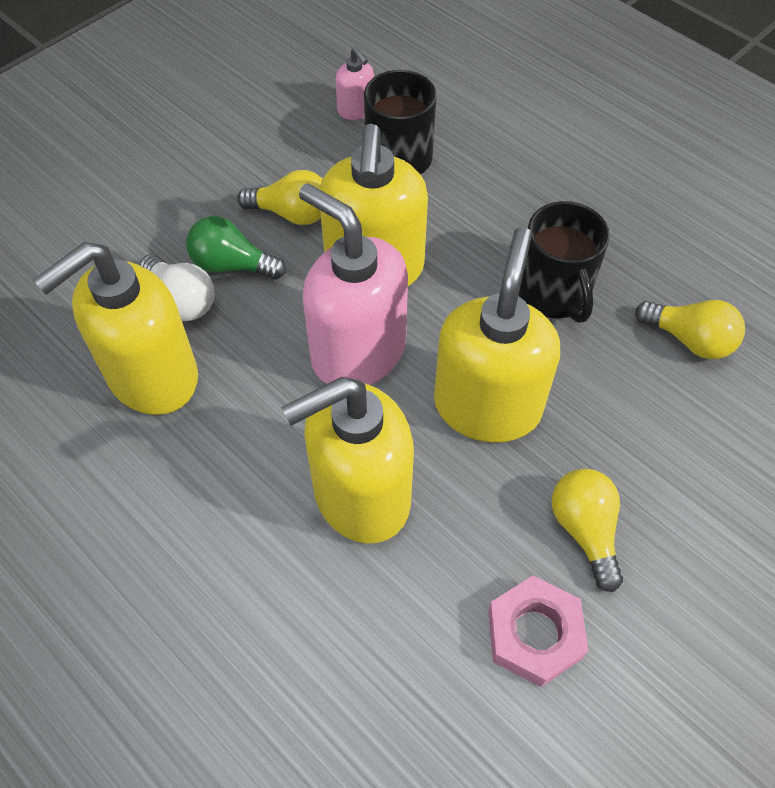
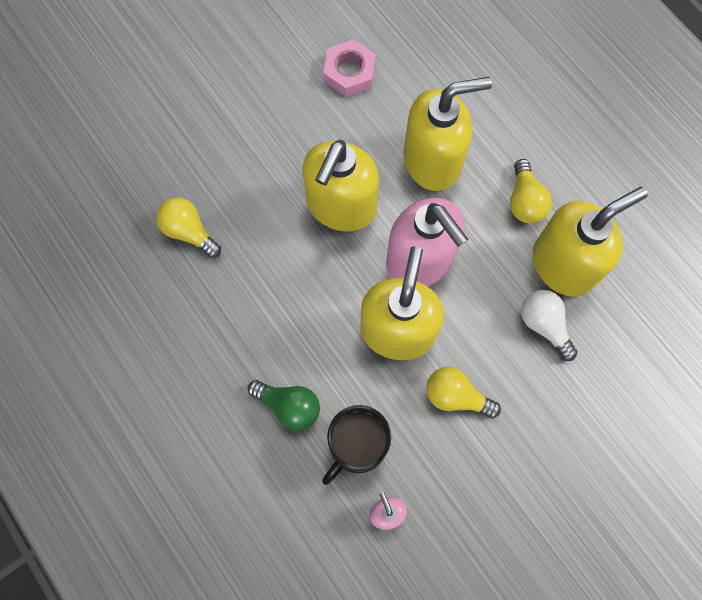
camera: 170 degrees left, 15 degrees up
green light bulb [186,216,286,280] -> green light bulb moved to [248,380,320,431]
black mug [519,201,610,323] -> none
yellow light bulb [552,469,623,592] -> yellow light bulb moved to [510,159,552,223]

